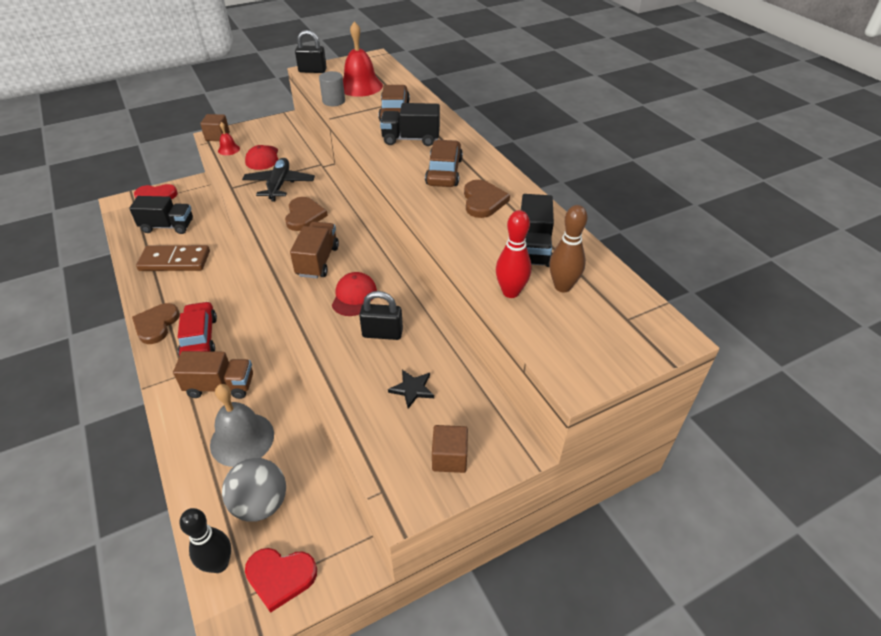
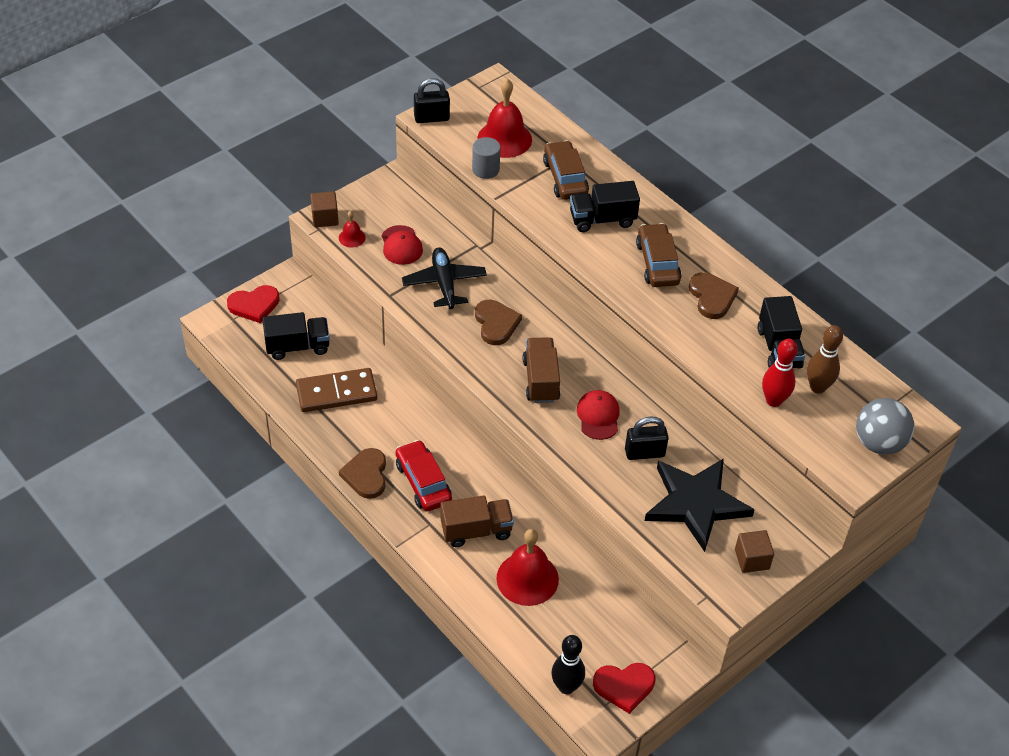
camera: 15 degrees left, 5 degrees up
grey bell [210,384,274,467] -> red bell [496,529,559,606]
grey ball [222,458,286,522] -> grey ball moved to [856,398,915,455]
black star [388,370,434,409] -> black star [645,458,755,552], size x2.48

